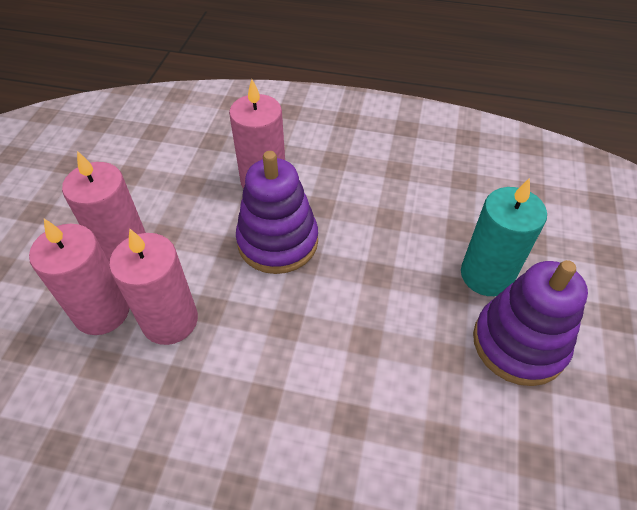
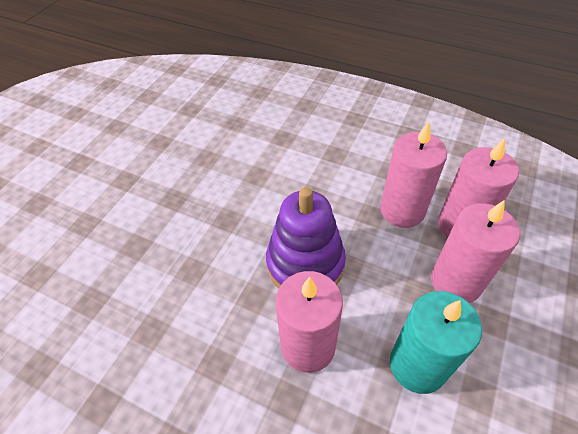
camera: 165 degrees left, 0 degrees up
turquoise candle [461,178,547,296] -> turquoise candle moved to [390,291,482,394]
purple stacking toy [473,260,588,386] -> none

